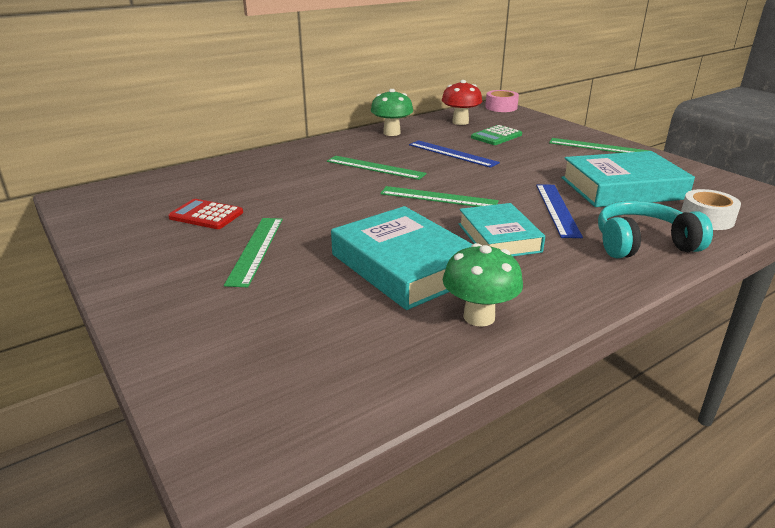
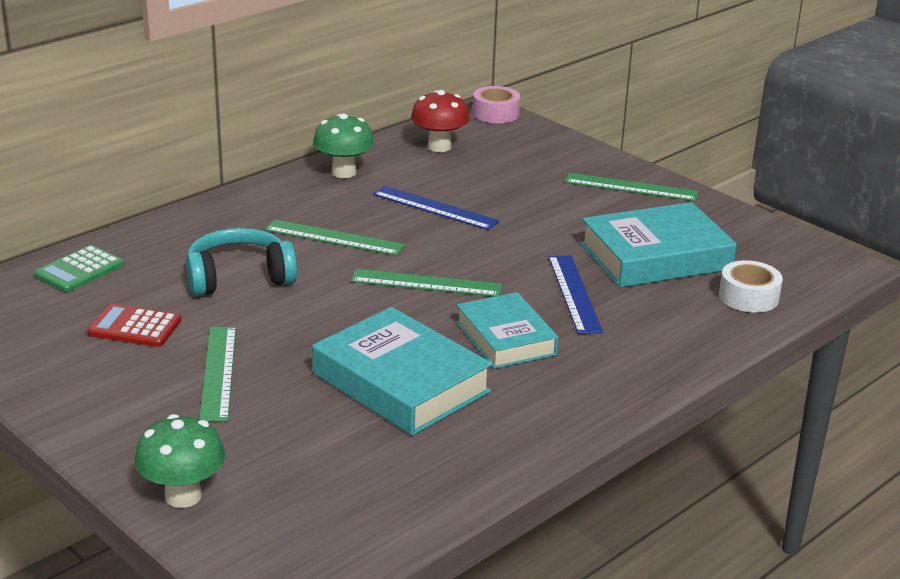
camera: 10 degrees left, 0 degrees up
green mushroom [443,243,523,327] -> green mushroom moved to [135,414,225,508]
green calculator [471,125,522,145] -> green calculator moved to [35,245,124,292]
turquoise headphones [598,201,713,258] -> turquoise headphones moved to [186,228,297,296]

